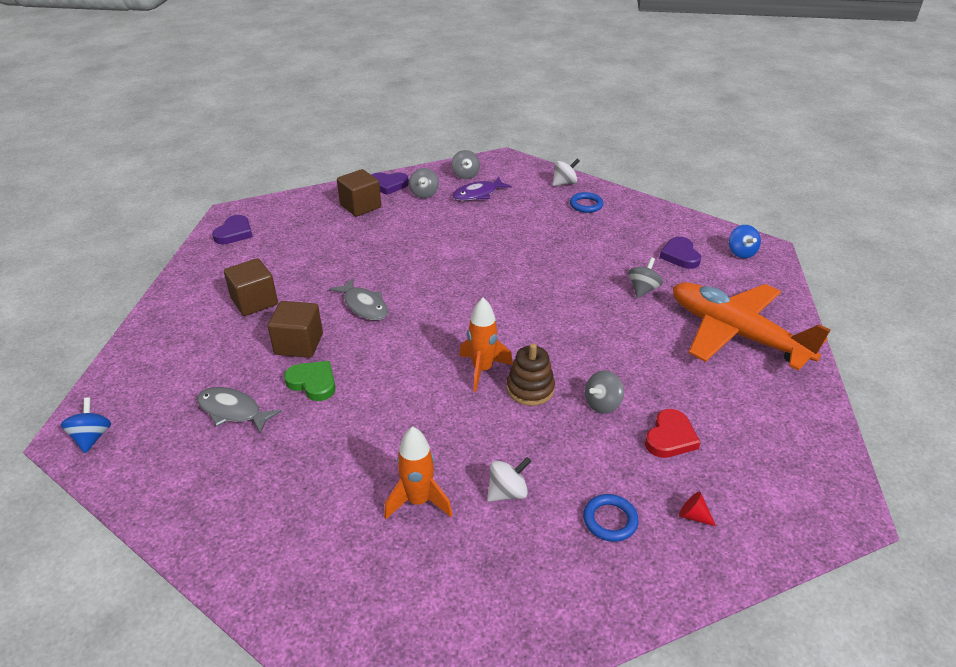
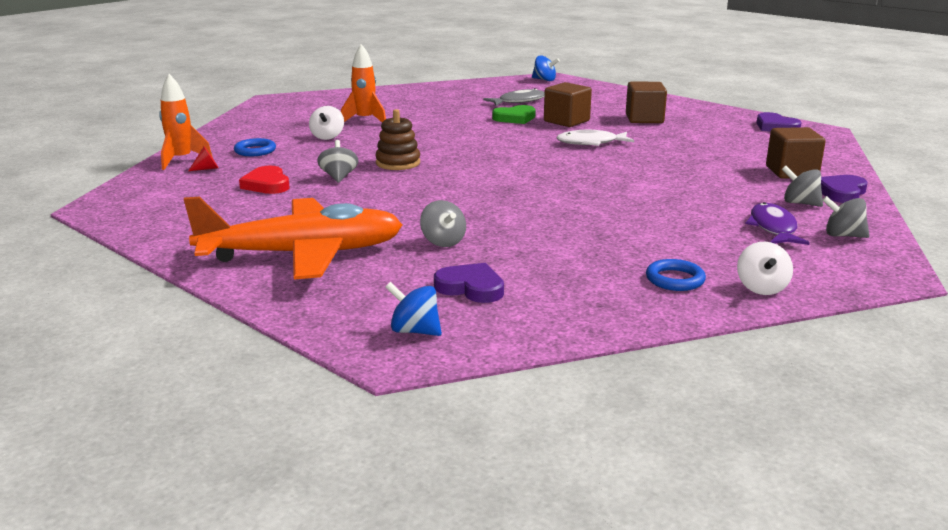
camera: 125 degrees right, 15 degrees down
grey fish [329,278,388,320] -> white fish [557,130,634,146]
orange rocket [459,298,513,392] -> orange rocket moved to [159,74,213,170]

